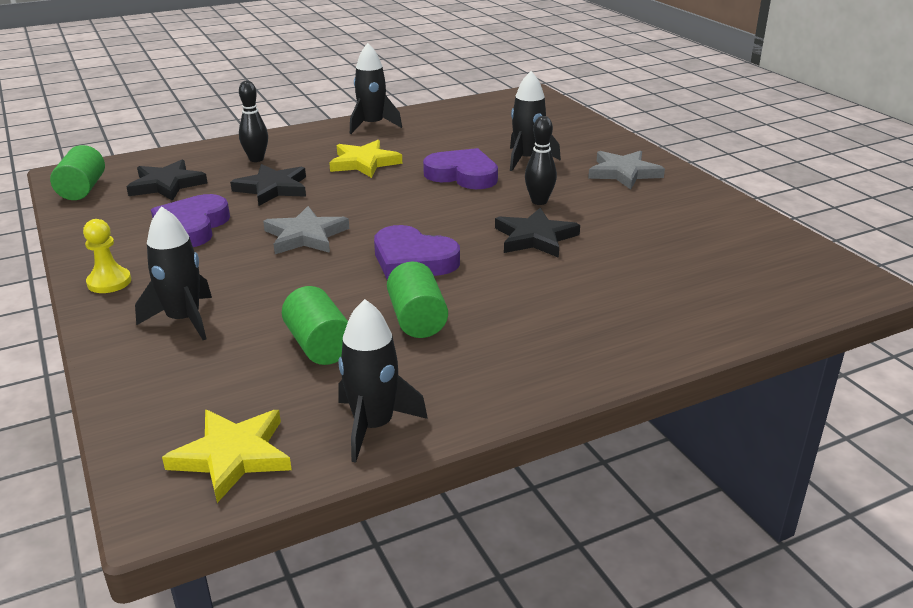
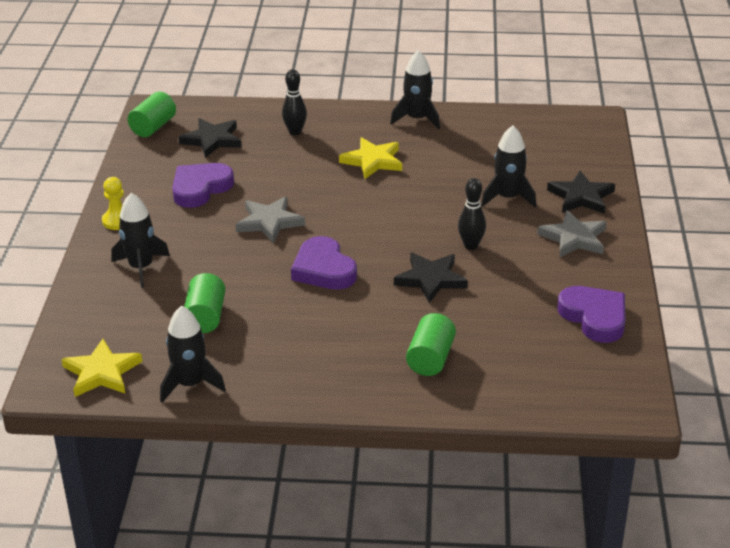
camera: 30 degrees right, 5 degrees up
black star [230,164,306,206] -> black star moved to [547,171,615,214]
green cylinder [387,262,448,338] -> green cylinder moved to [406,313,456,376]
purple heart [423,148,498,189] -> purple heart moved to [557,286,626,343]

